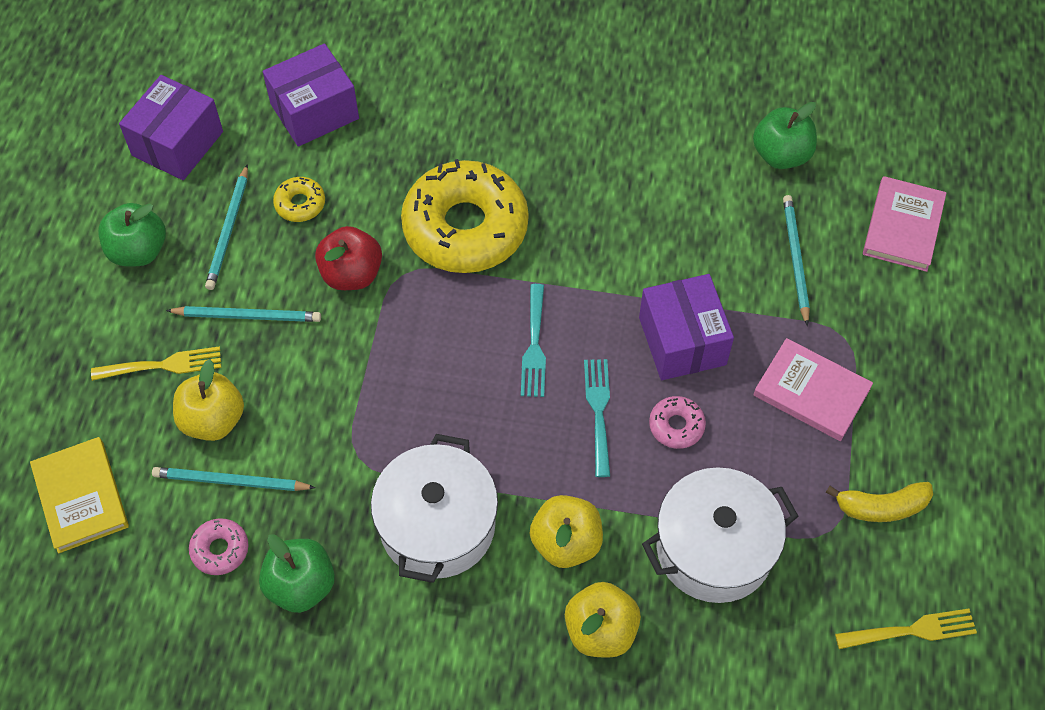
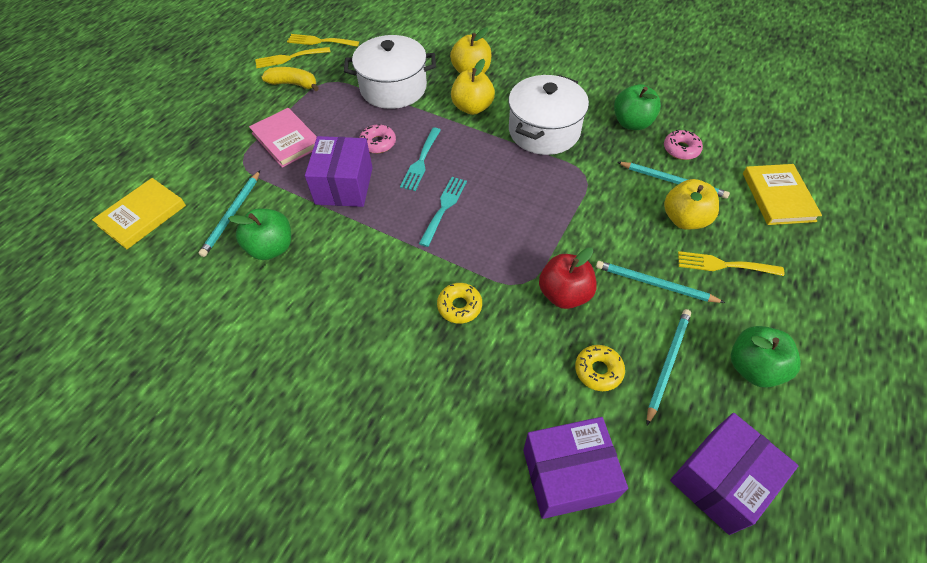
camera: 160 degrees left, 5 degrees down
yellow donut [401,159,529,273] -> yellow donut [437,283,482,324], size x0.41
green apple [753,102,817,169] -> green apple moved to [228,208,291,260]
pink book [863,176,946,272] -> yellow book [92,178,186,249]
none -> yellow fork [255,47,330,68]

